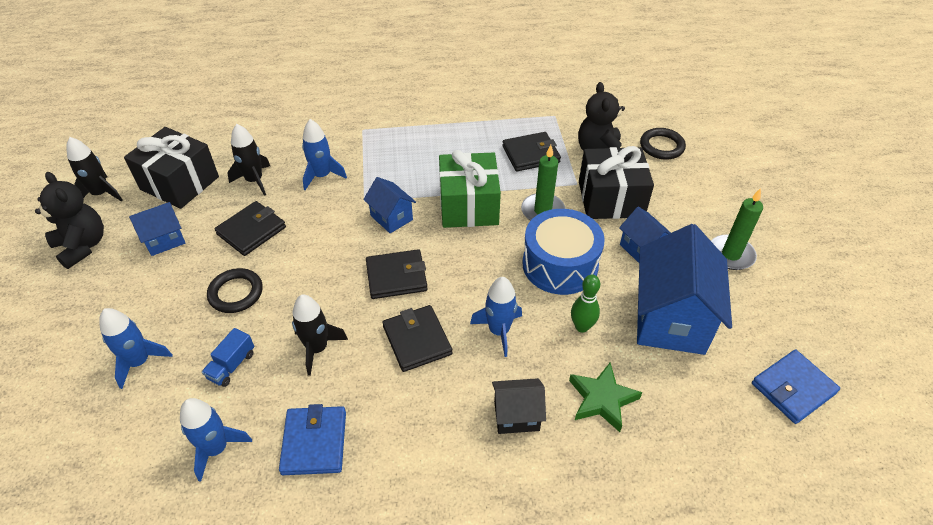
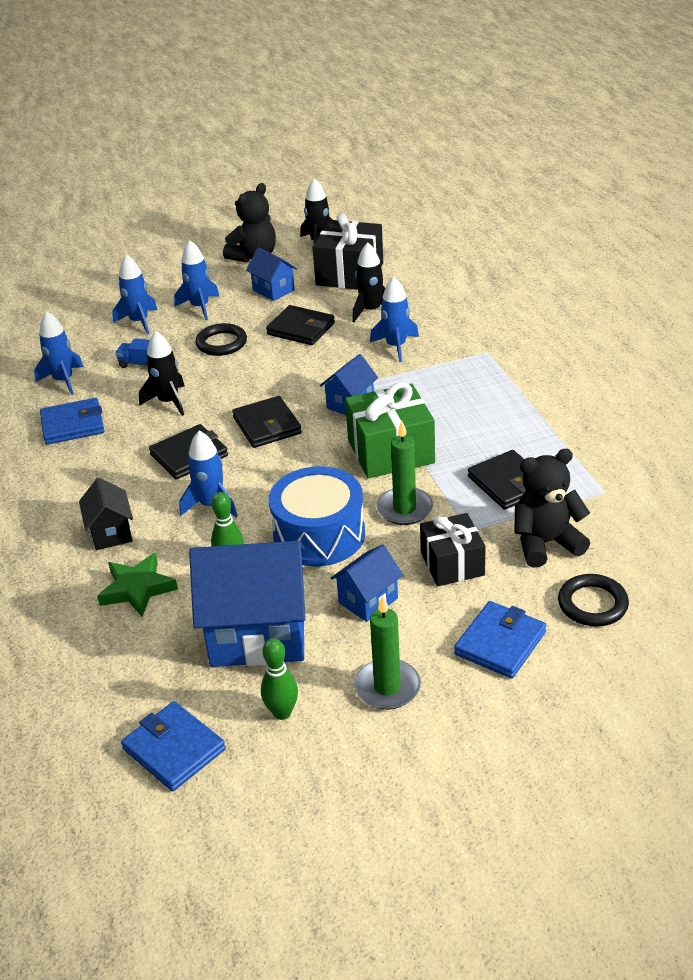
camera: 80 degrees right, 10 degrees down
black gift [579,146,654,219] -> black gift [420,513,486,586], size x0.67
none -> blue rocket [174,240,220,320]
none -> green bowling pin [261,638,298,720]
none -> blue wallet [454,601,546,679]

